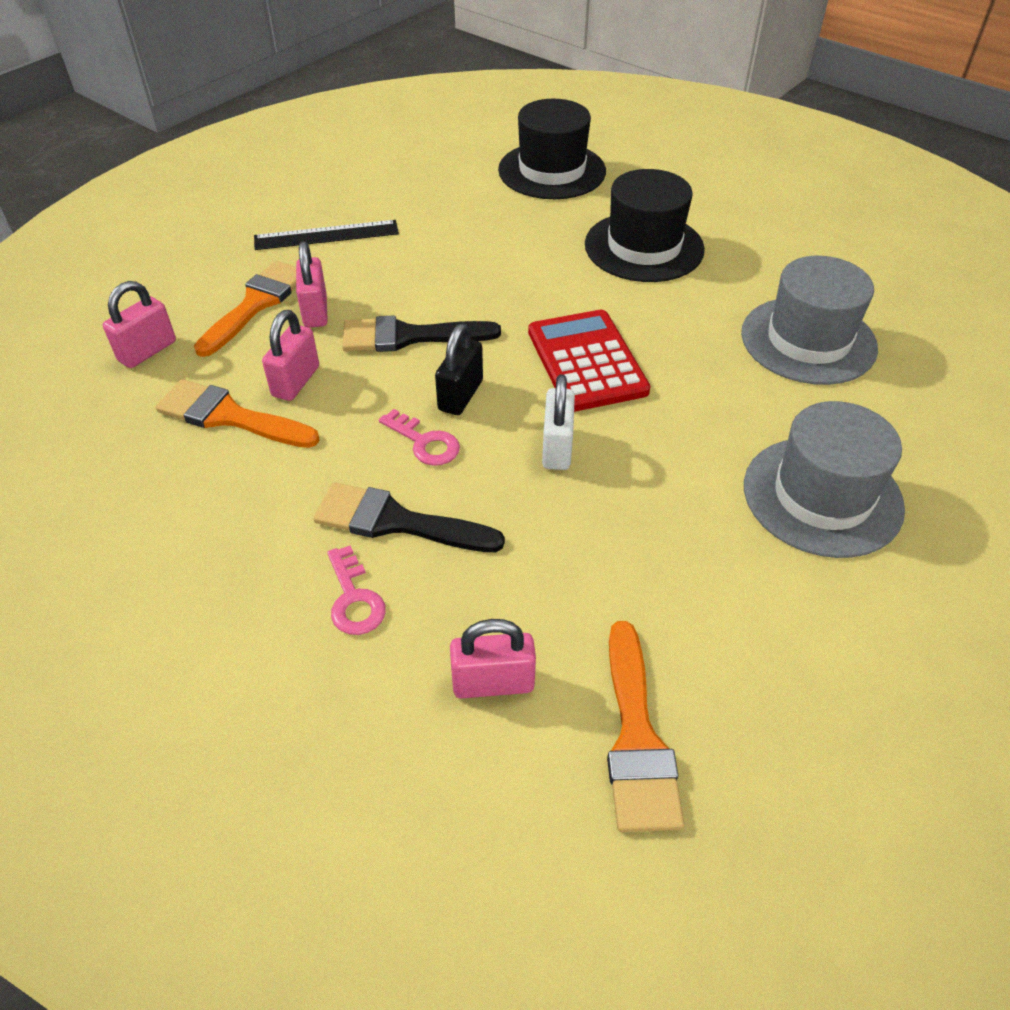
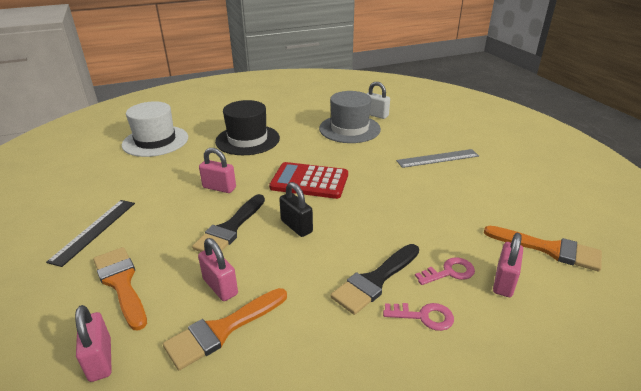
camera: 60 degrees left, 15 degrees down
pink padlock [296,241,328,328] -> pink padlock moved to [199,148,236,193]
pink key [379,409,460,466] -> pink key moved to [415,257,475,285]
black hat [498,98,606,199] -> white hat [122,101,188,157]
white padlock [542,374,575,470] -> white padlock moved to [367,82,390,119]
grey hat [744,401,905,558] -> grey ruler [396,149,479,168]

